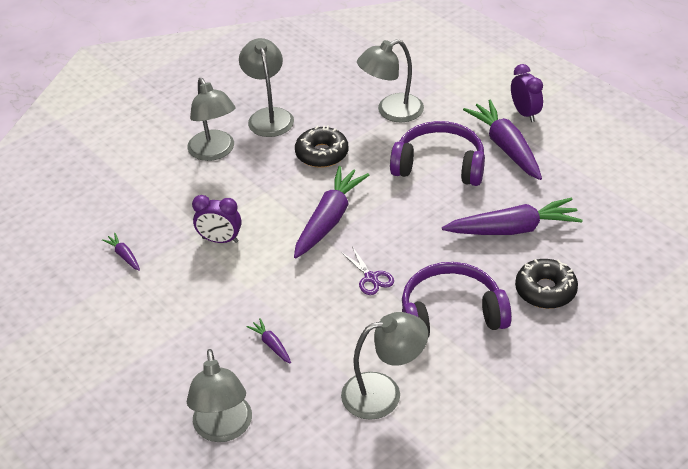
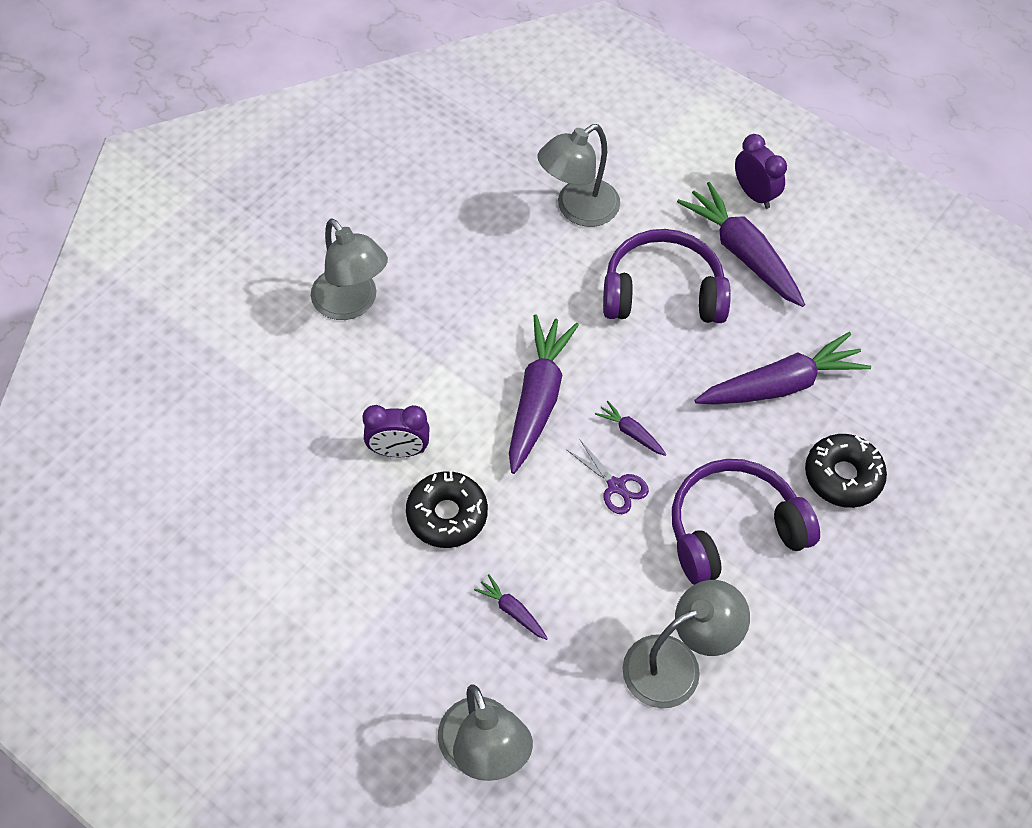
camera: 15 degrees left, 15 degrees up
purple carrot [102,233,140,271] -> purple carrot moved to [595,401,666,456]
grey lamp [239,38,294,137] -> none
black donut [295,125,348,168] -> black donut moved to [406,471,488,548]

